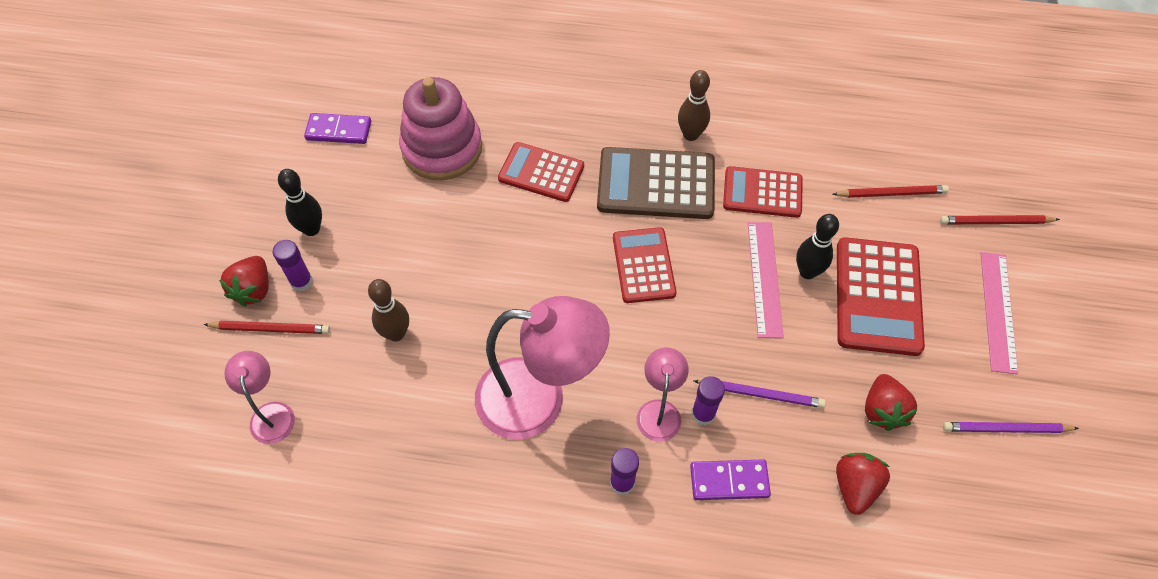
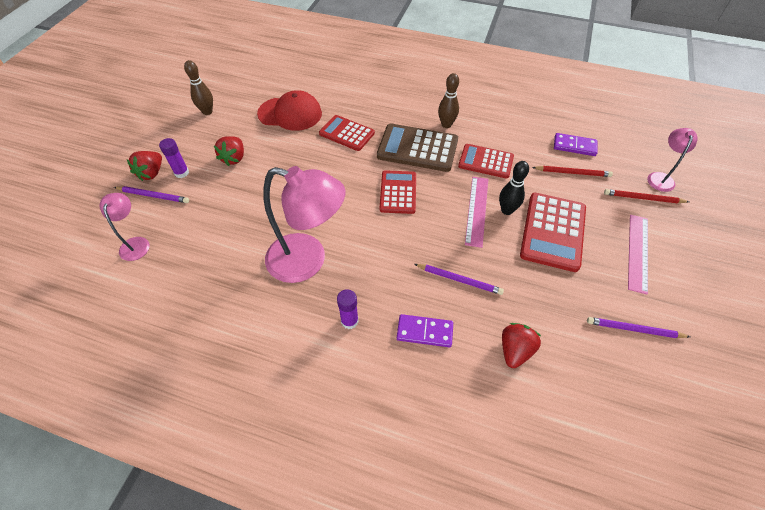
camera: 10 degrees right, 5 degrees down
red pencil [203,321,330,334] -> purple pencil [114,186,189,203]
black bowling pin [278,169,322,236] -> none
purple domino [304,113,371,144] -> purple domino moved to [554,133,598,156]
brown bowling pin [368,279,409,341] -> brown bowling pin moved to [184,60,213,115]
pink stacking toy [399,77,482,180] -> red cap [257,90,322,131]
pink lamp [637,348,689,442] -> pink lamp moved to [647,128,698,192]
purple glue stick [692,376,725,425] -> none
red strawberry [865,374,918,431] -> red strawberry moved to [214,136,244,166]

